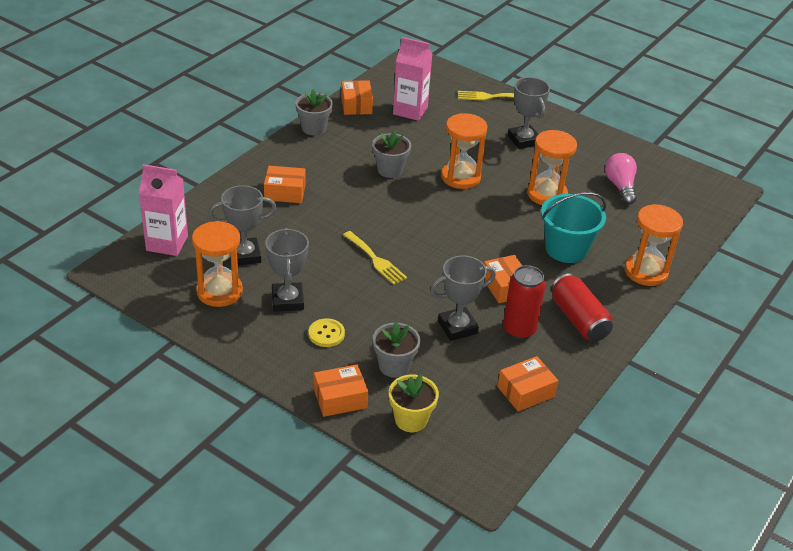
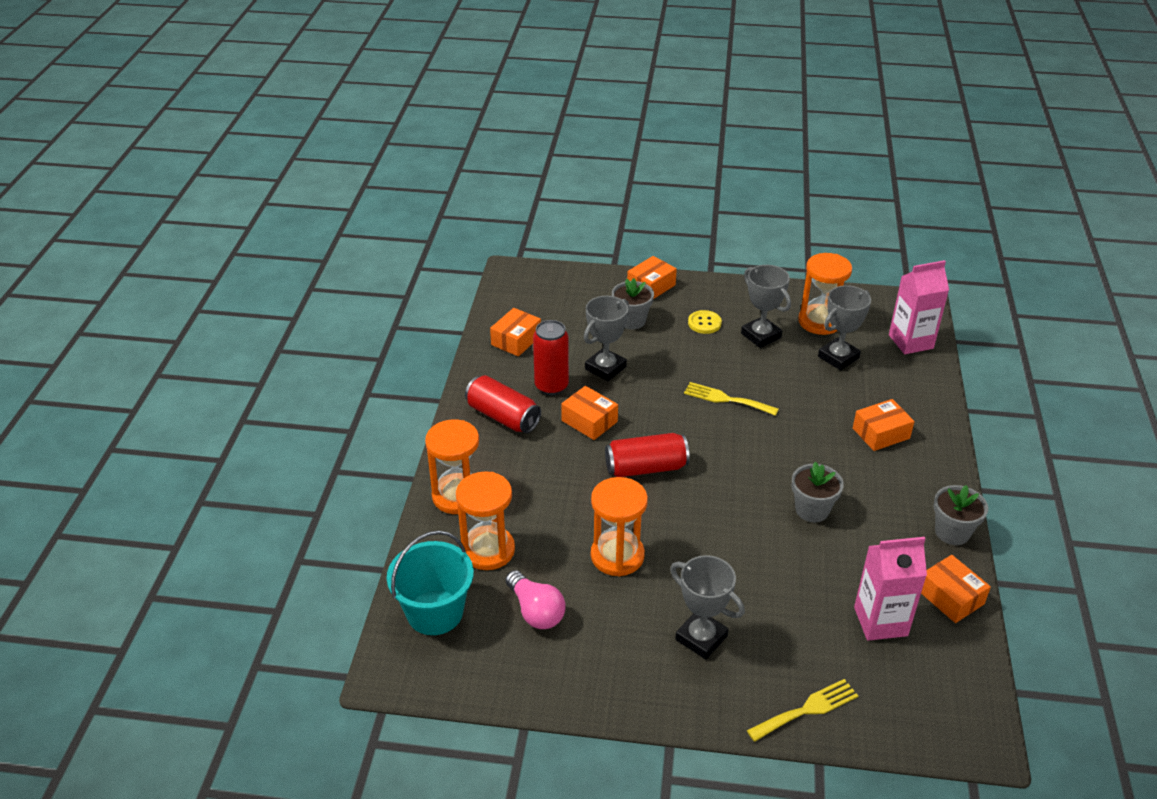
camera: 155 degrees right, 0 degrees up
yellow flower pot [389,374,439,432] -> none
orange hourglass [441,113,487,189] -> orange hourglass moved to [456,471,515,570]
turquoise bucket [541,192,606,263] -> turquoise bucket moved to [387,531,474,635]
none -> red can [605,433,690,477]

